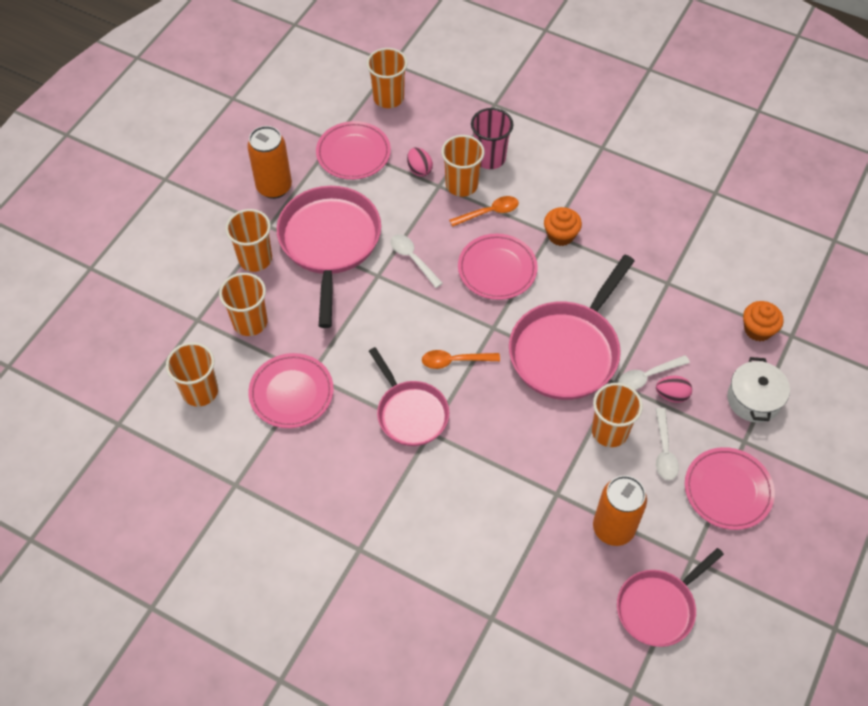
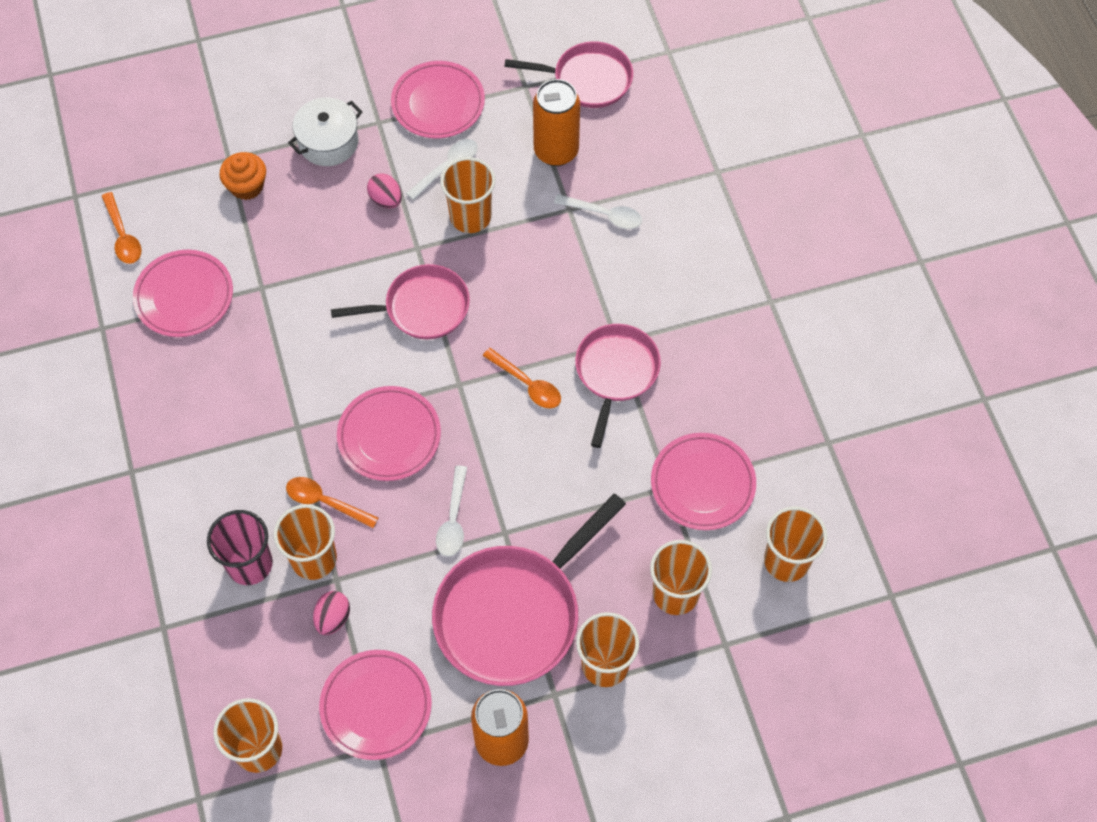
camera: 135 degrees left, 5 degrees up
pink pan [509,255,635,400] -> pink pan [331,264,470,339], size x0.63
orange cupcake [544,207,582,246] -> none
white spoon [619,355,690,390] -> white spoon moved to [554,194,642,229]
none -> orange spoon [102,192,141,264]
none -> pink plate [133,250,233,337]

